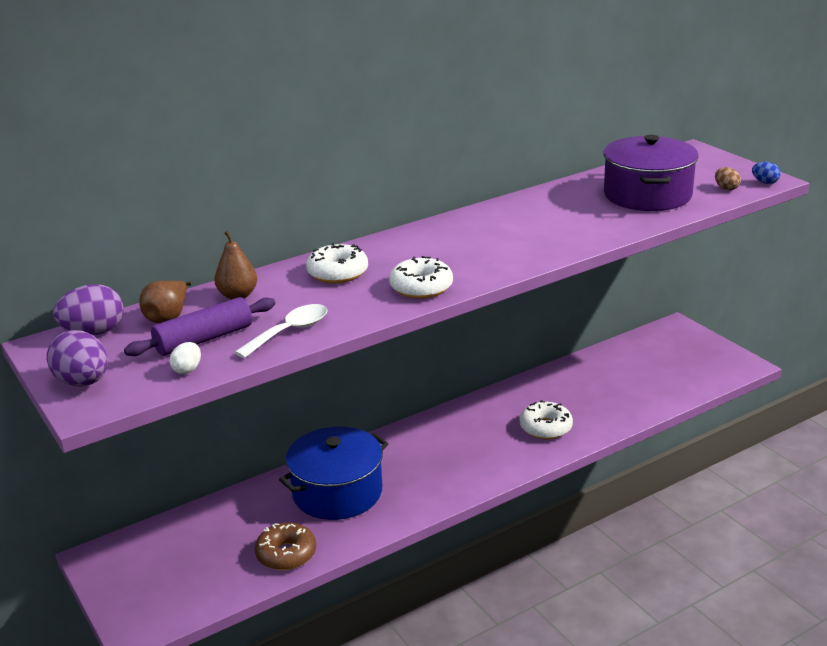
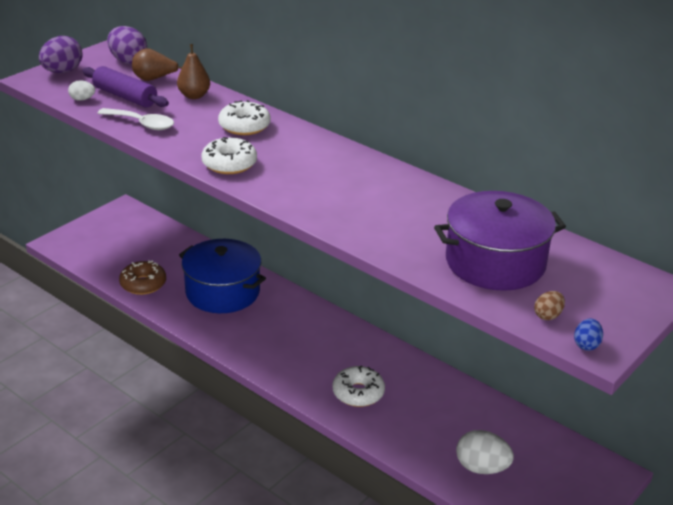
camera: 70 degrees right, 5 degrees up
none -> white egg [456,430,514,474]

